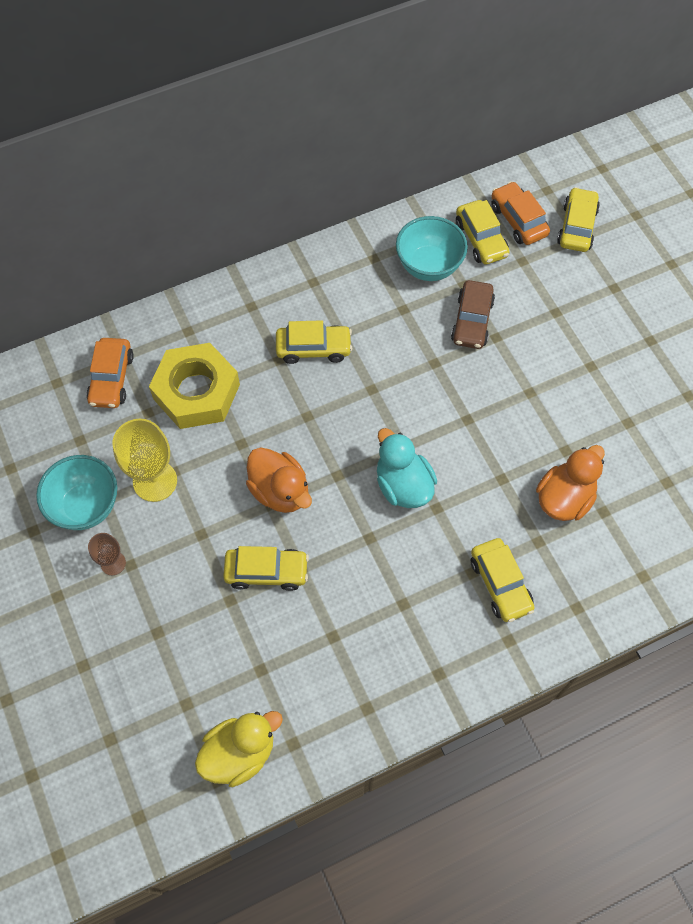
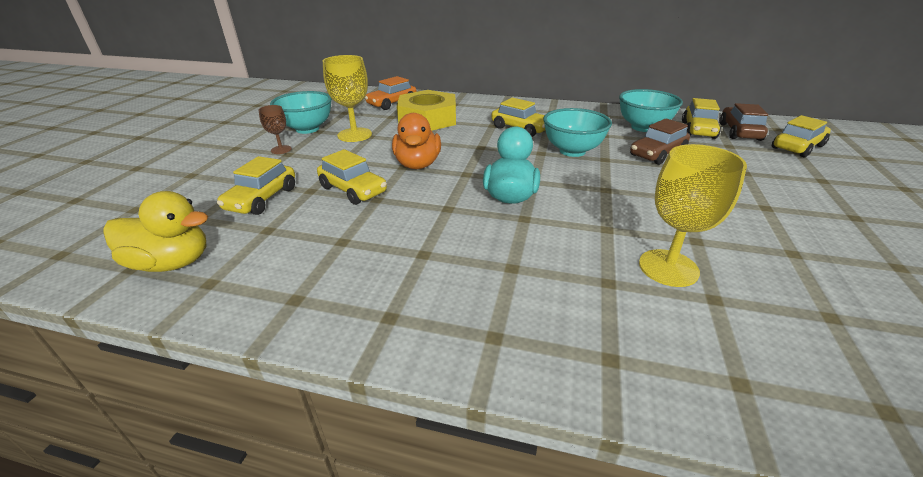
camera: 40 degrees right, 30 degrees down
yellow car [471,538,535,622] -> yellow car moved to [217,156,295,215]
orange car [491,181,550,245] -> brown car [719,103,768,141]
orange duck [536,445,605,521] -> yellow goblet [639,144,747,287]
none -> turquoise bowl [543,108,612,157]

